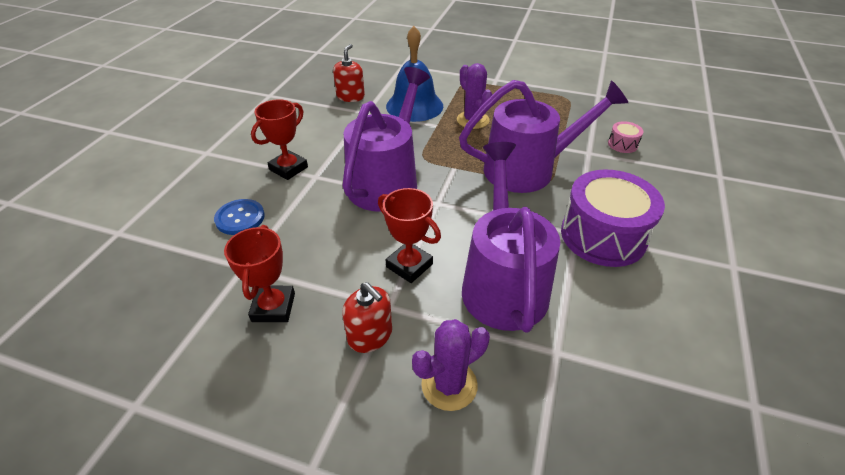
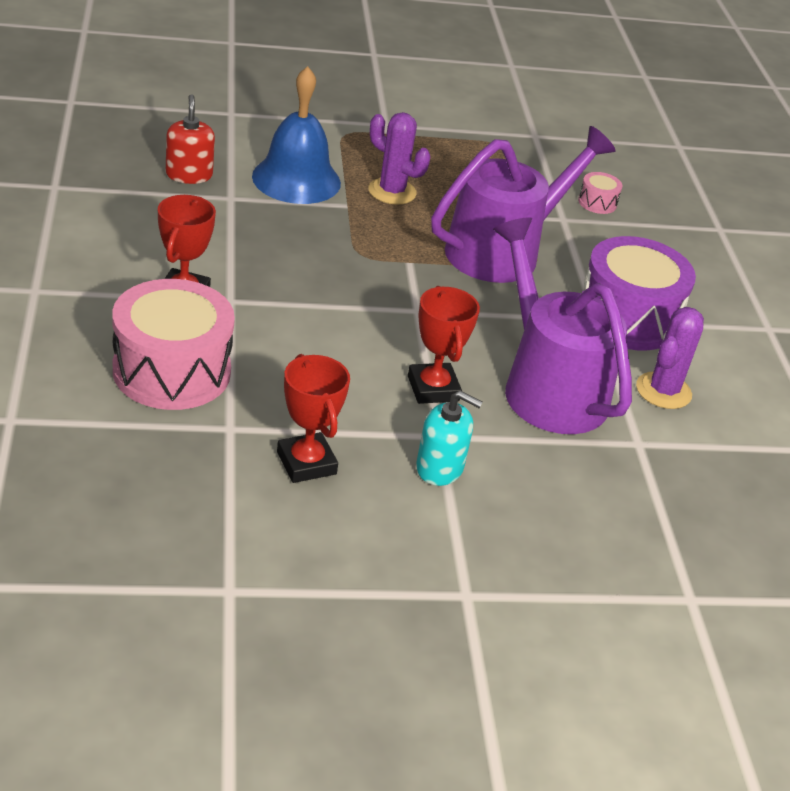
camera: 30 degrees left, 5 degrees down
blue button [214,199,265,235] -> pink drum [112,279,235,410]
red soap dispenser [342,282,392,353] -> turquoise soap dispenser [416,391,483,486]
purple watering can [343,67,430,212] -> none
red trophy [378,188,441,283] -> red trophy turned 60 degrees clockwise [408,286,480,404]
purple cactus [412,319,490,411] -> purple cactus moved to [636,307,704,409]

